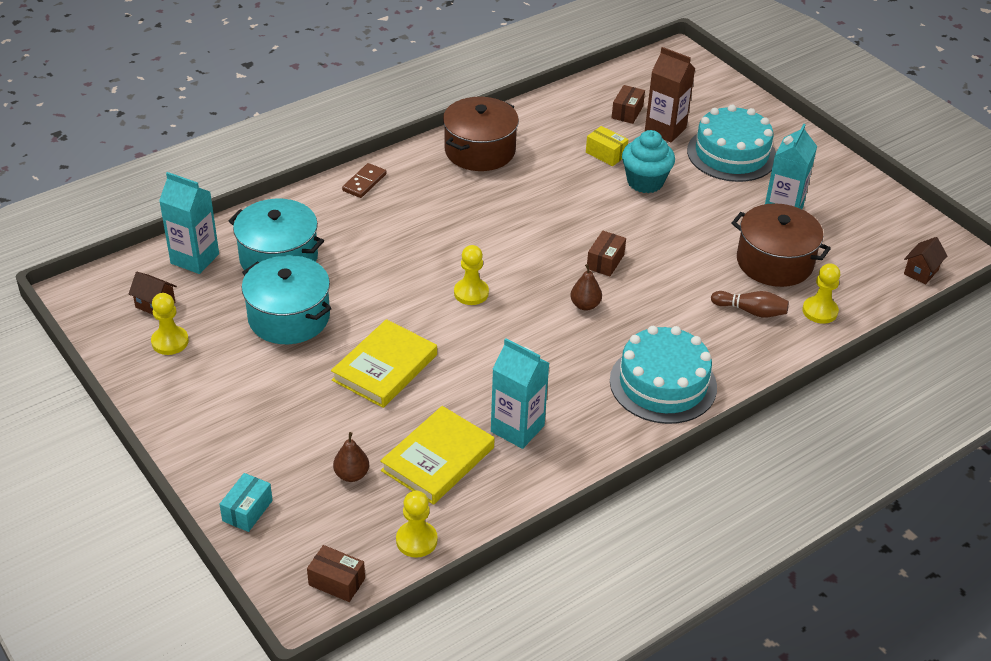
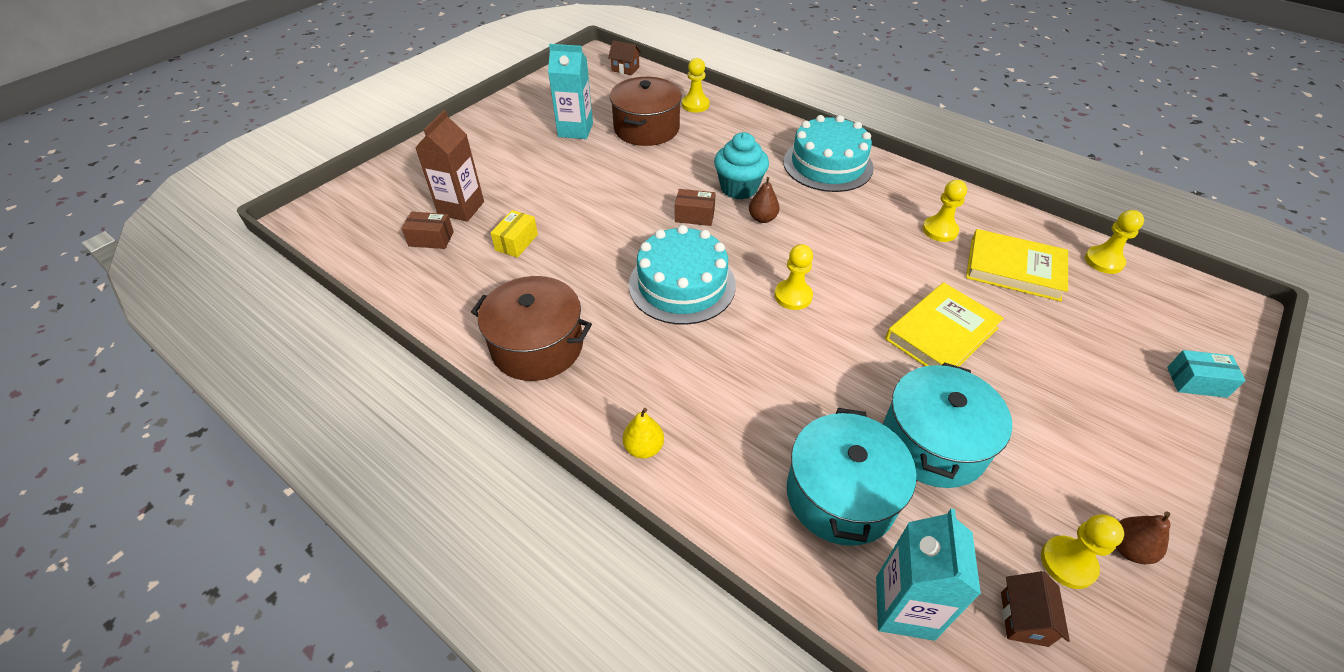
camera: 105 degrees left, 5 degrees up
brown box [307,545,365,602] -> none
yellow book [331,319,437,408] -> yellow book turned 60 degrees counterclockwise [885,282,1004,367]
brown pear [333,432,369,482] -> brown pear moved to [1116,512,1170,564]
brown domino [342,163,387,198] -> yellow pear [623,408,664,459]
turquoise carton [491,338,549,449] -> yellow pawn [922,180,967,242]
turquoise cupcake [622,130,675,193] -> turquoise cupcake moved to [714,132,769,200]
turquoise cake [687,105,776,182] -> turquoise cake moved to [629,225,736,325]
brown bowling pin [711,291,789,318] -> none

